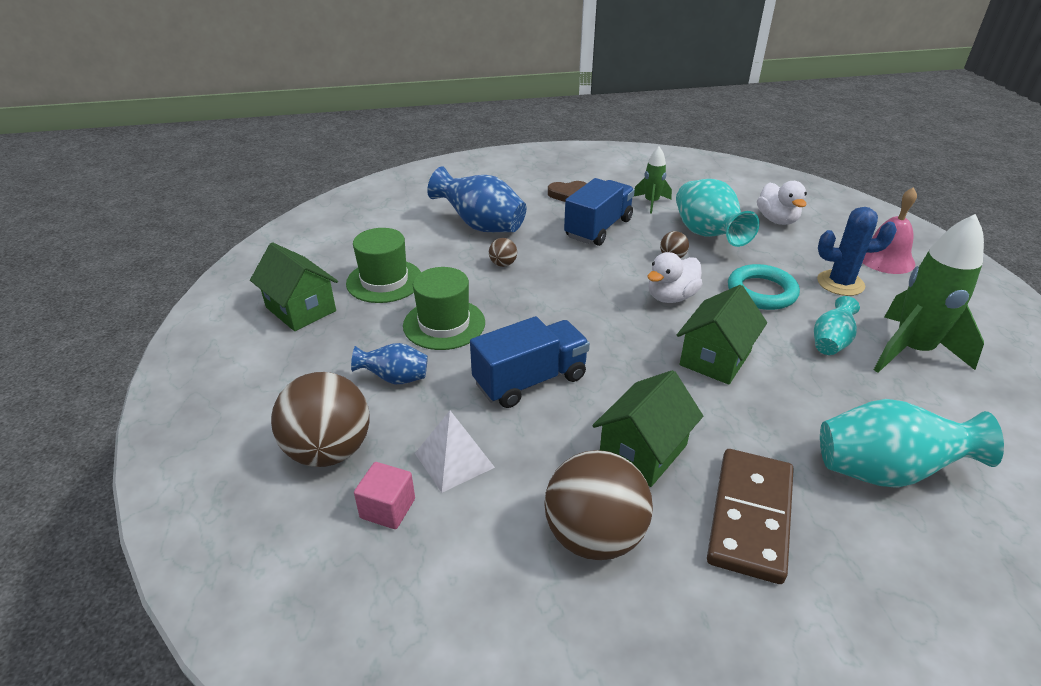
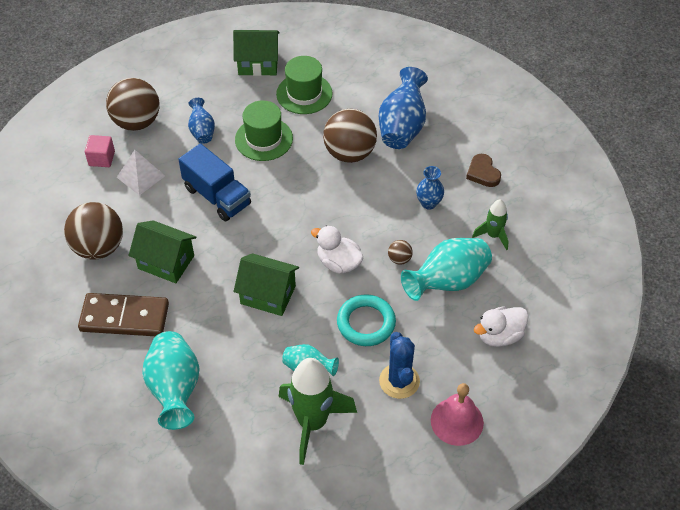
camera: 75 degrees right, 15 degrees up
green house [250,242,338,331] -> green house turned 60 degrees clockwise [233,30,280,76]
brown ball [489,238,517,267] -> brown ball [323,109,377,163], size x2.31
blue truck [564,178,635,246] -> blue vase [416,166,444,210]

